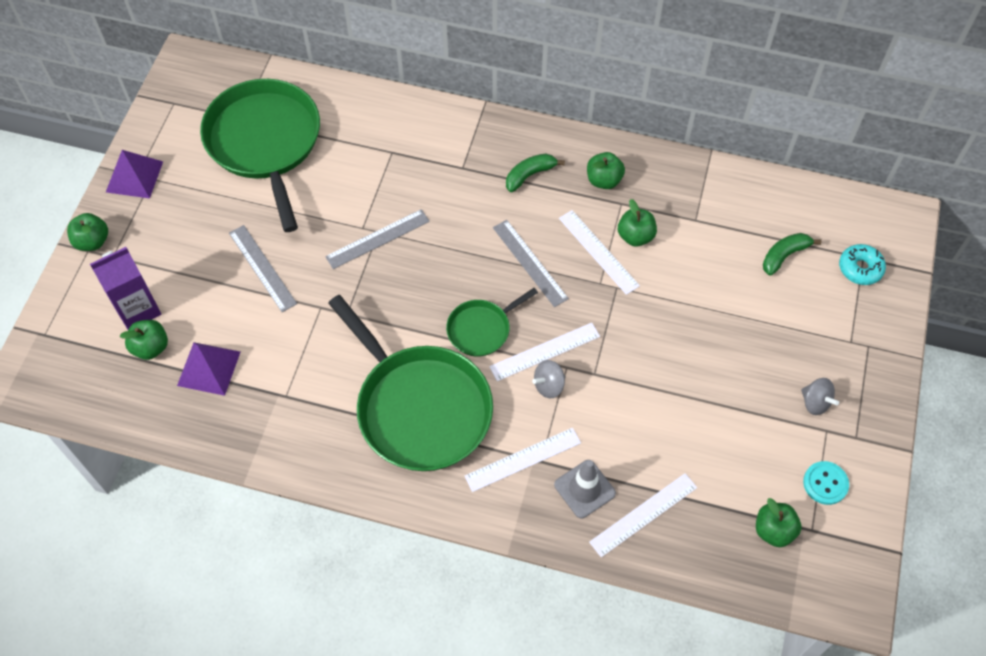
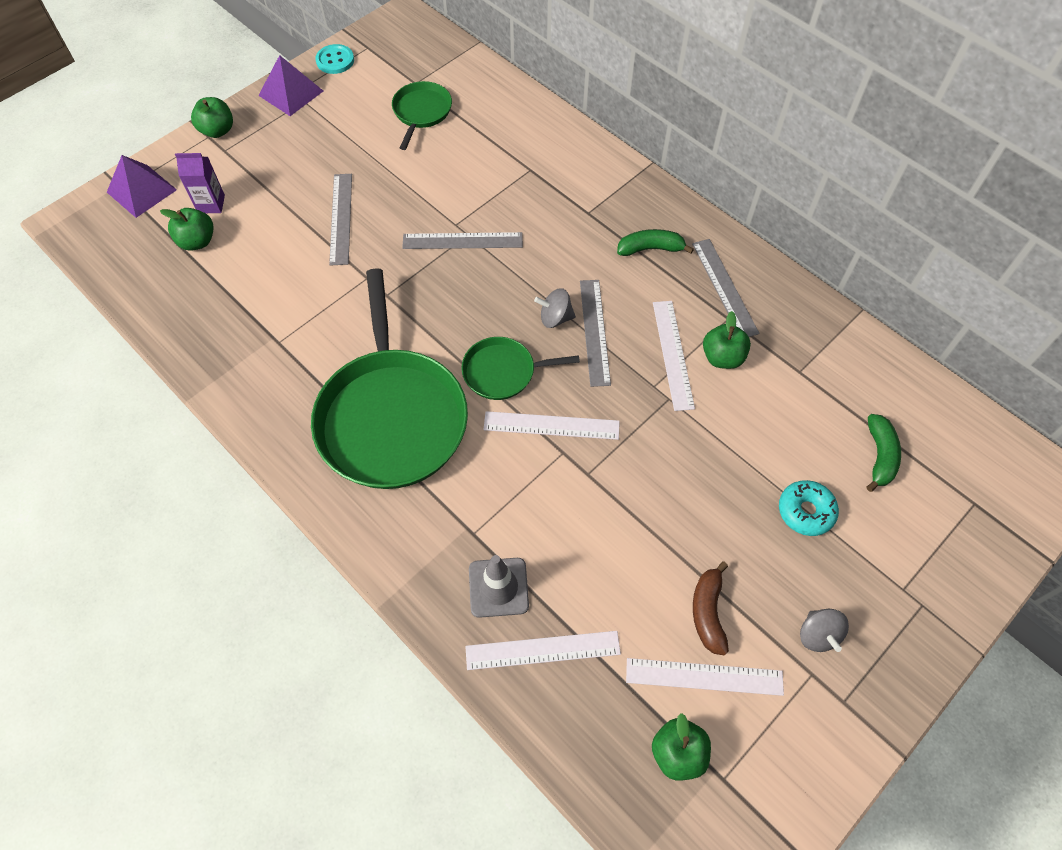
camera: 30 degrees right, 0 degrees up
purple carton [90,247,162,330] -> purple carton [175,153,225,213], size x0.65
purple pyramid [177,342,240,396] -> purple pyramid moved to [107,155,177,218]
green pan [200,79,320,232] -> green pan [392,81,452,150], size x0.49
white ruler [465,428,581,492] -> white ruler moved to [626,658,784,696]
grey spinning top [532,360,565,399] -> grey spinning top moved to [534,288,576,328]
green apple [587,152,625,189] -> grey ruler [692,239,760,337]
green banana [763,233,821,276] -> green banana turned 105 degrees clockwise [867,414,901,492]
turquoise button [803,461,849,505] -> turquoise button moved to [315,44,354,74]
turquoise donut [839,244,886,285] -> turquoise donut moved to [779,480,839,536]
none -> brown banana [693,561,729,655]

